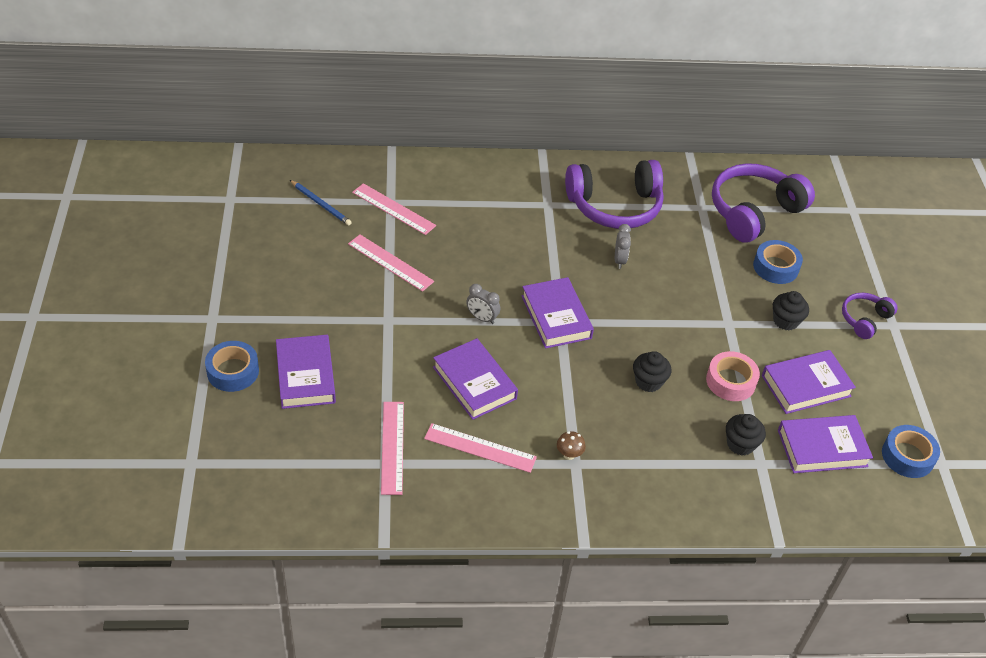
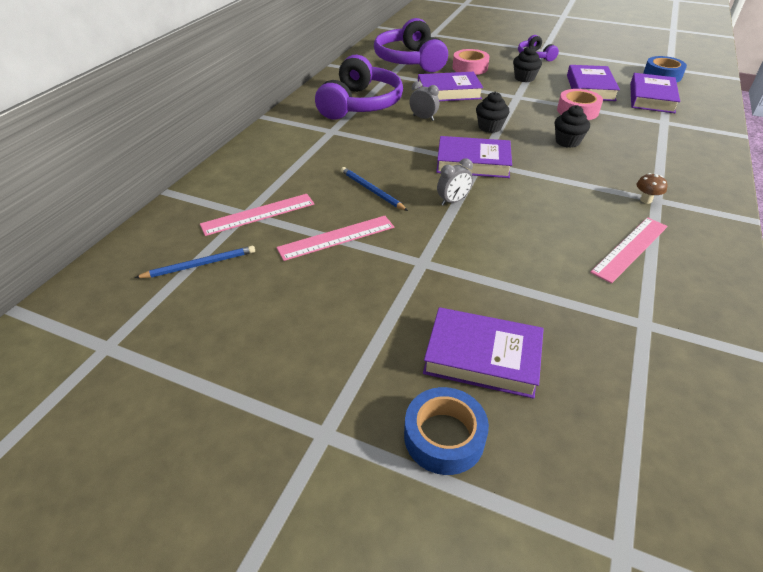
camera: 60 degrees left, 5 degrees down
pink ruler [381,402,404,495] -> none
purple book [433,338,518,420] -> purple book moved to [418,72,483,101]
black cupcake [726,414,766,456] -> black cupcake moved to [476,92,509,133]
blue tape [753,240,803,284] -> pink tape [453,49,490,75]
none -> blue pencil [341,167,408,211]

